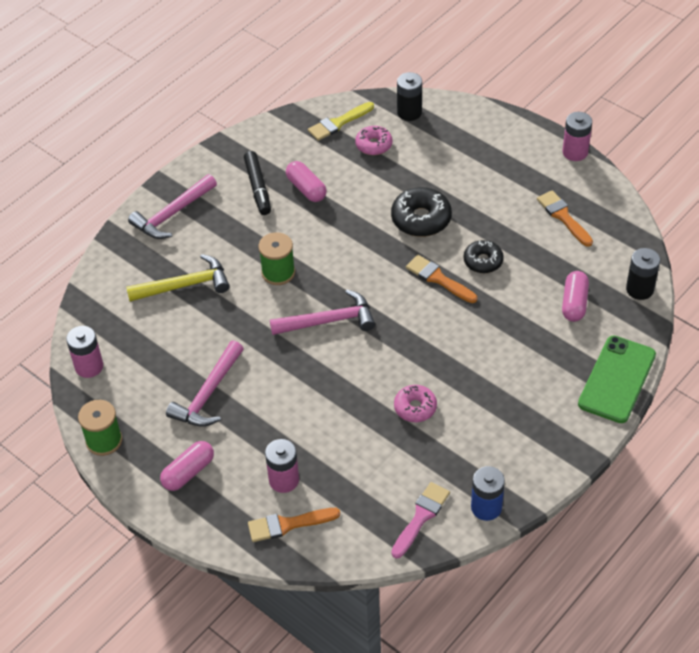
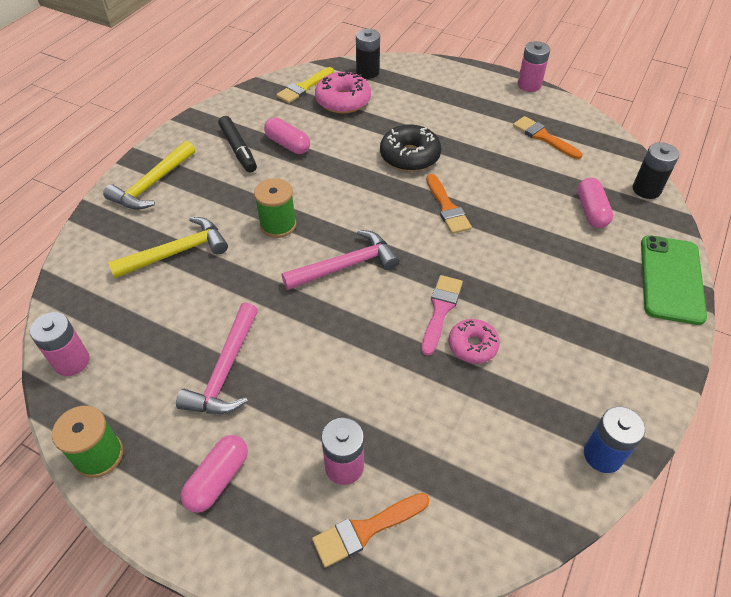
camera: 15 degrees left, 0 degrees up
pink hammer [128,174,217,239] -> yellow hammer [103,141,195,210]
pink donut [355,126,392,155] -> pink donut [315,72,371,113], size x1.56
pink brush [391,482,450,559] -> pink brush moved to [421,275,463,356]
orange brush [406,255,477,303] -> orange brush turned 135 degrees counterclockwise [426,174,472,234]
black donut [464,240,504,273] -> none

